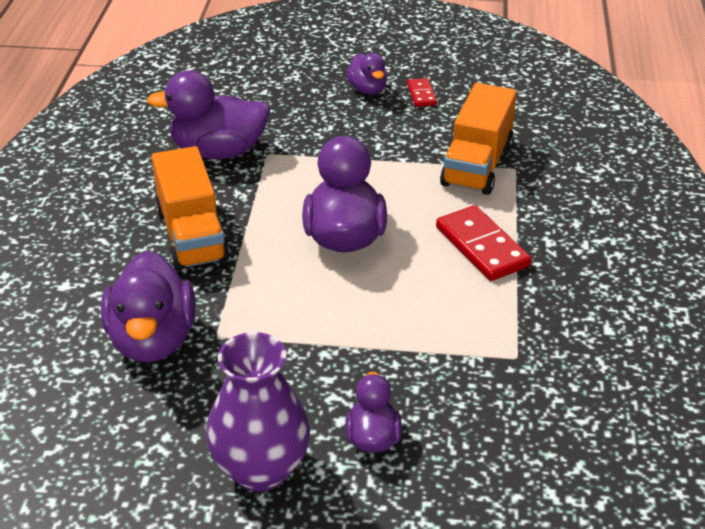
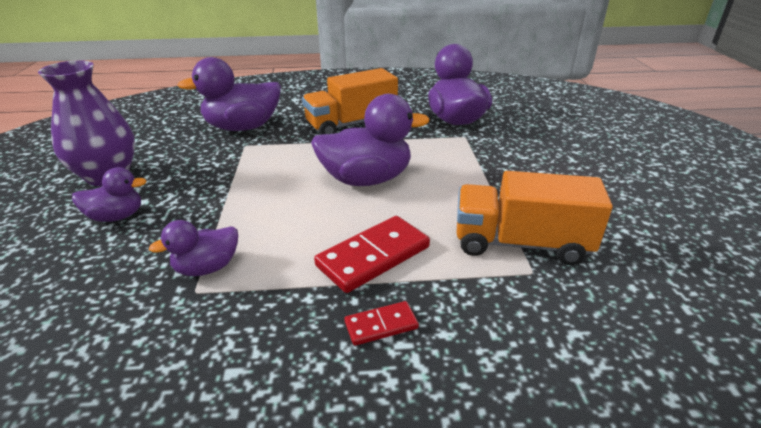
camera: 80 degrees right, 5 degrees down
purple duck [346,53,387,95] -> purple duck moved to [149,220,238,276]
red domino [407,78,437,107] -> red domino moved to [344,301,419,346]

